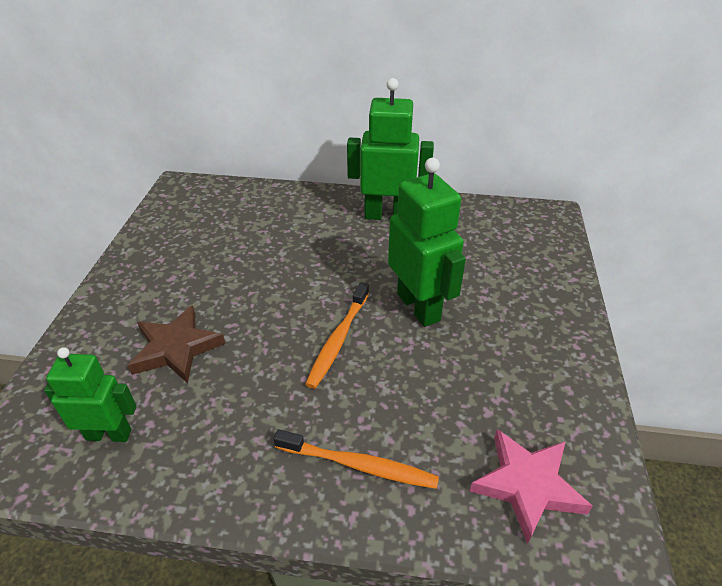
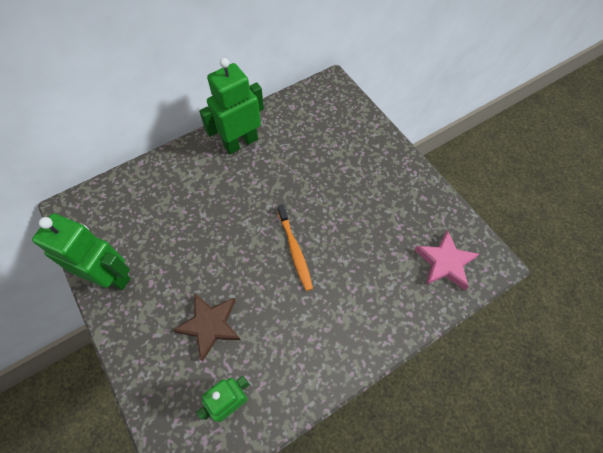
camera: 40 degrees left, 20 degrees up
orange toothbrush [273,429,439,489] -> none
green robot [388,158,466,327] -> green robot moved to [32,213,130,290]

